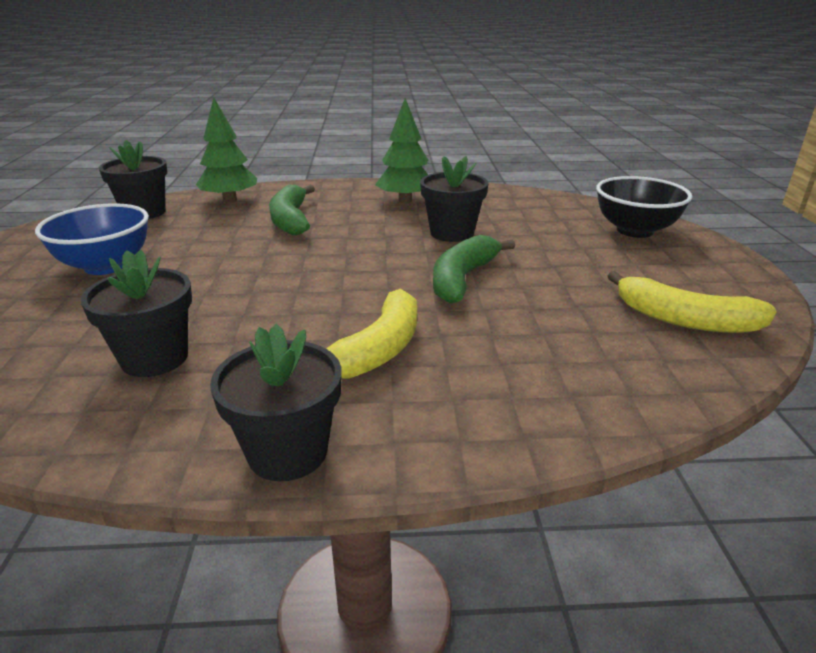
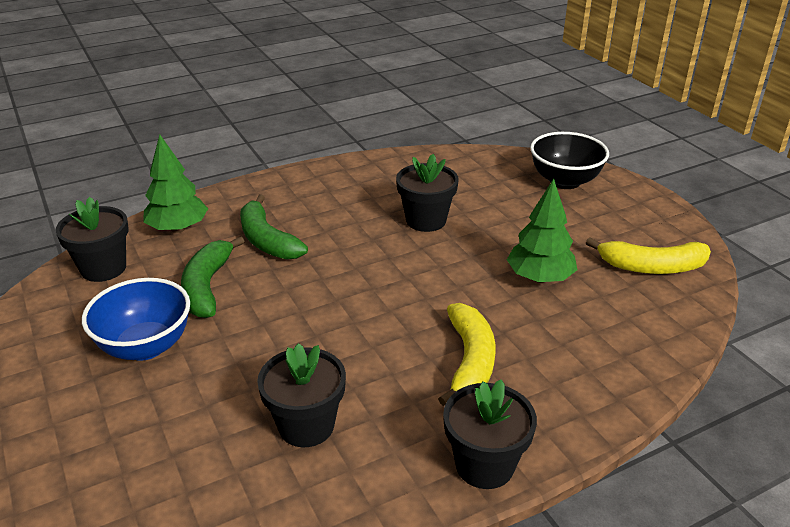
camera: 25 degrees left, 5 degrees up
green tree [375,98,428,203] -> green tree moved to [507,179,577,283]
green banana [433,235,515,304] -> green banana moved to [181,236,245,318]

